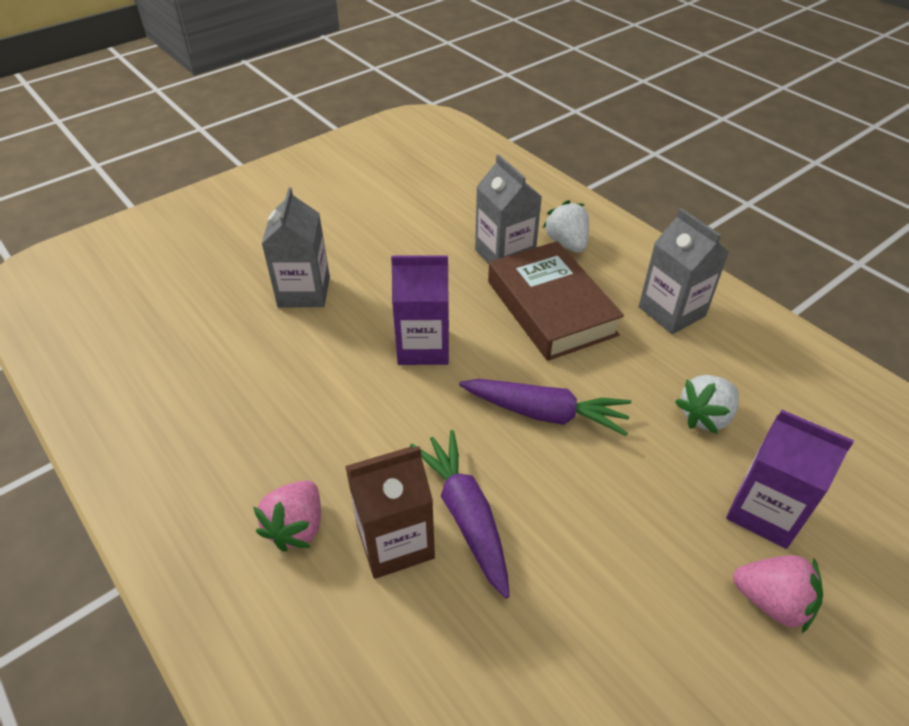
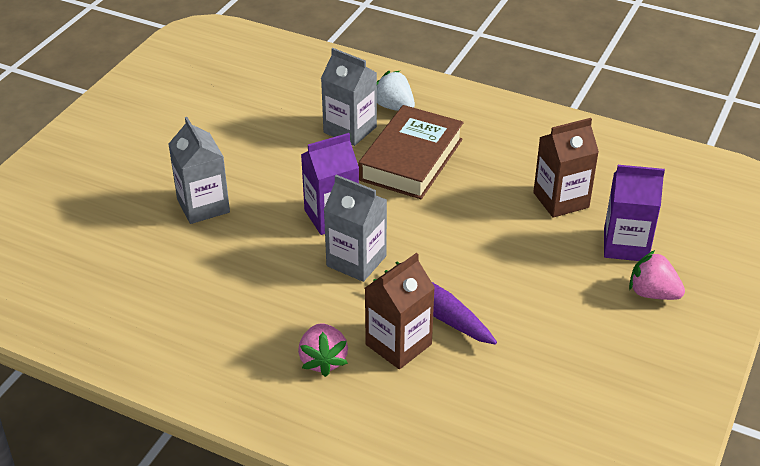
camera: 25 degrees left, 5 degrees down
purple carrot [459,379,631,436] -> none
brown book [488,241,624,361] -> brown book turned 75 degrees clockwise [358,105,464,199]
grey carton [639,208,729,334] -> grey carton moved to [324,175,387,282]
white strawberry [675,375,739,434] -> brown carton [533,118,599,218]
pink strawberry [733,555,823,633] -> pink strawberry turned 150 degrees counterclockwise [629,250,685,300]

